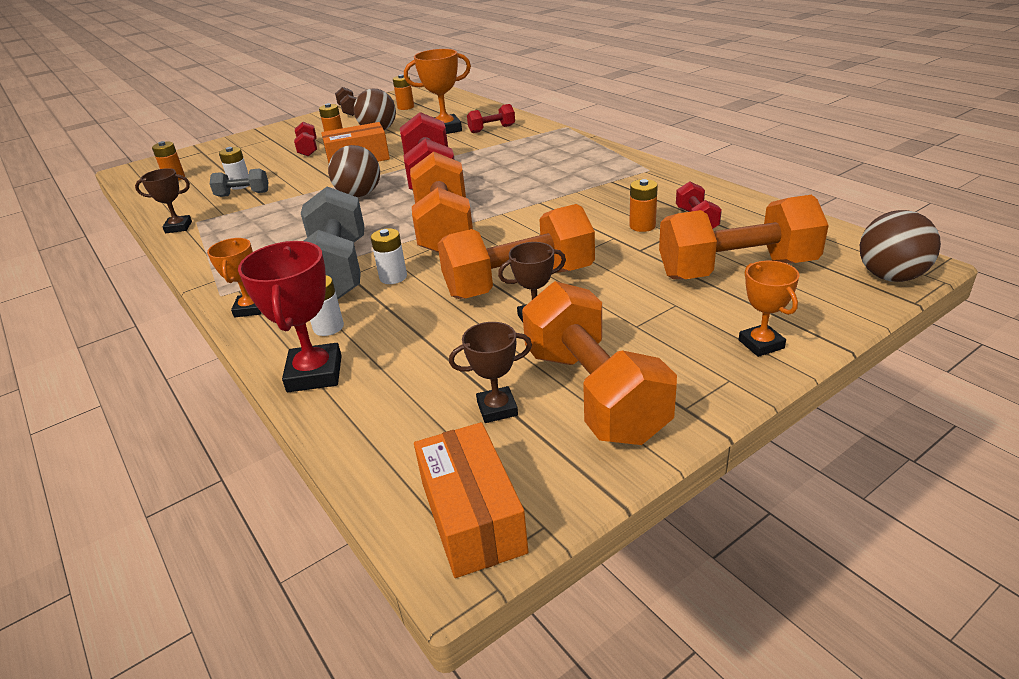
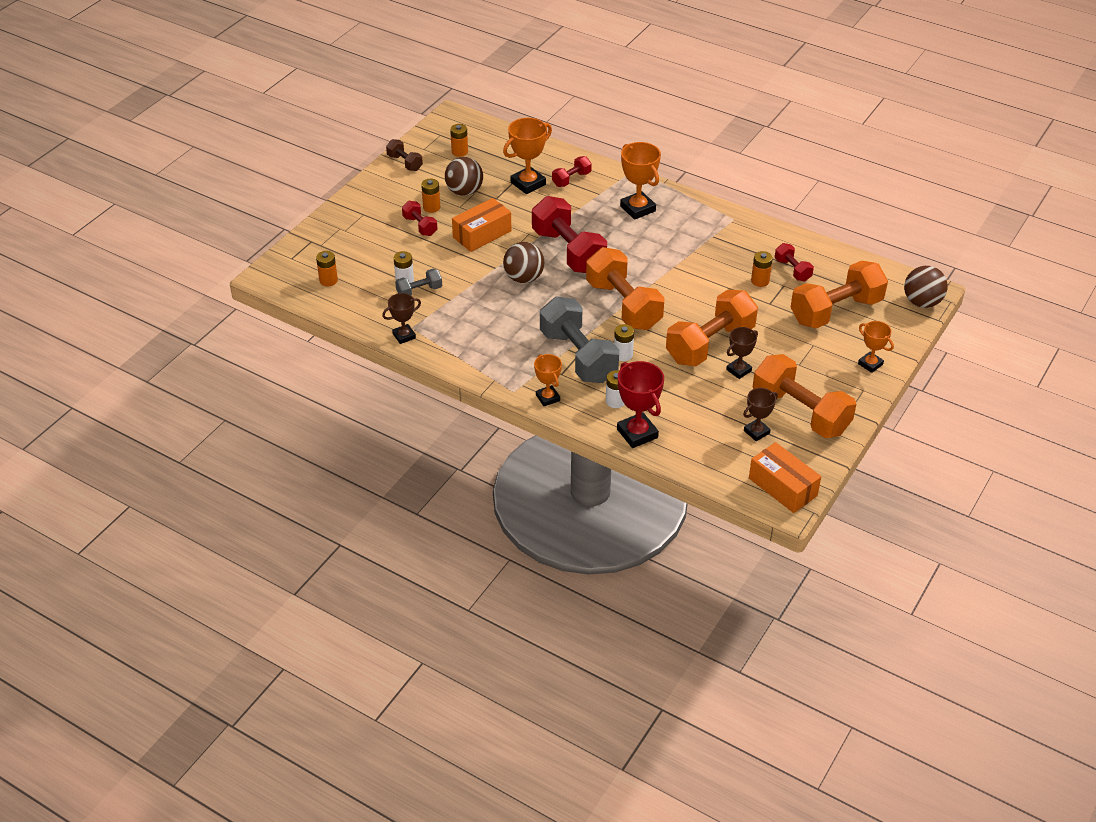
camera: 25 degrees left, 10 degrees up
none -> orange trophy [620,142,661,220]

